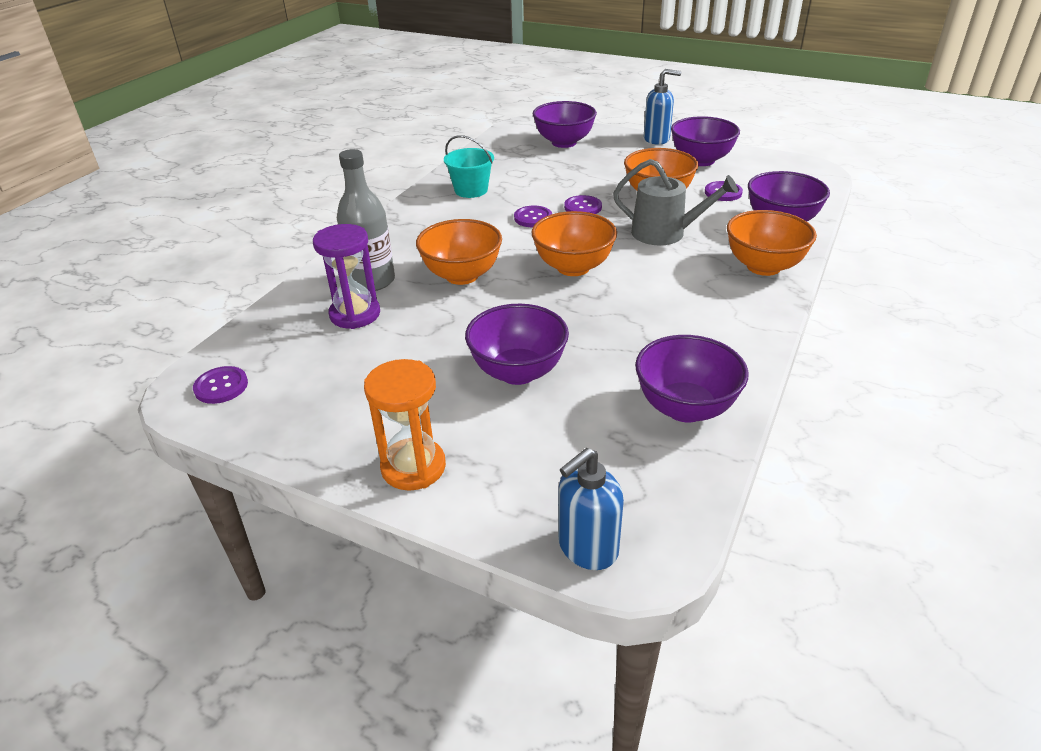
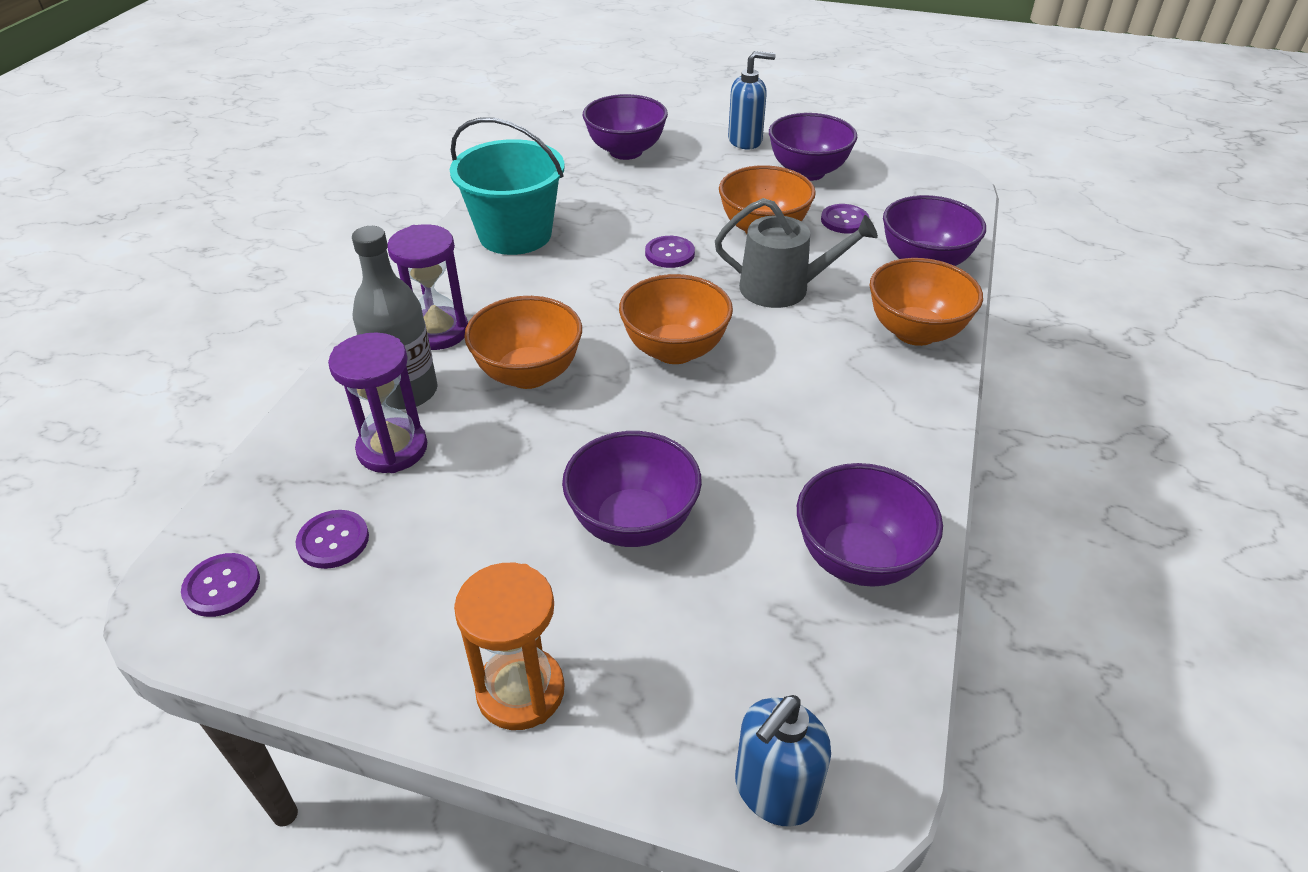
camera: 10 degrees left, 5 degrees up
turquoise bucket [444,135,494,198] -> turquoise bucket [450,118,565,255], size x1.63
purple button [514,206,552,227] -> purple button moved to [296,510,369,569]
none -> purple hourglass [387,224,468,350]

